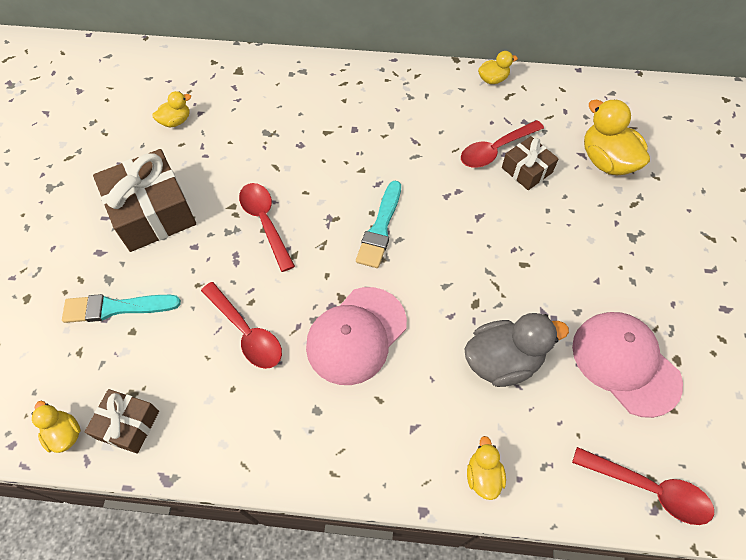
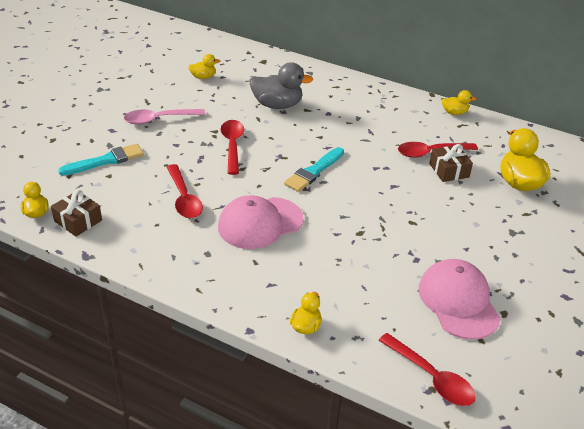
camera: 20 degrees right, 20 degrees down
turquoise brush [62,294,181,323] -> turquoise brush turned 135 degrees clockwise [58,144,144,176]
brown gift [93,149,196,252] -> pink spoon [124,109,205,125]
grey duck [464,313,569,387] -> grey duck moved to [249,62,313,109]

